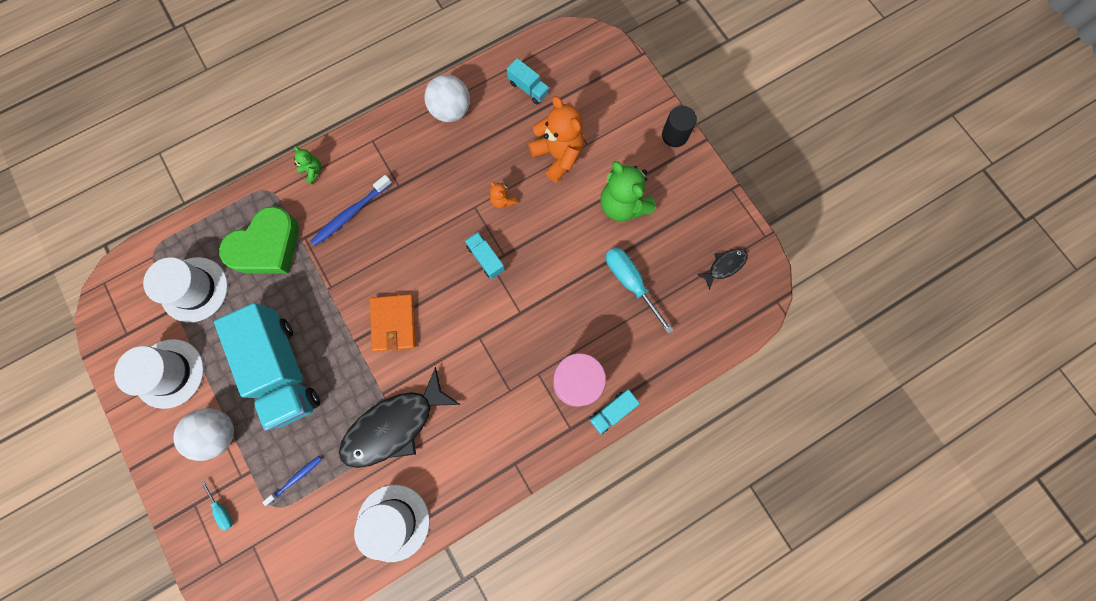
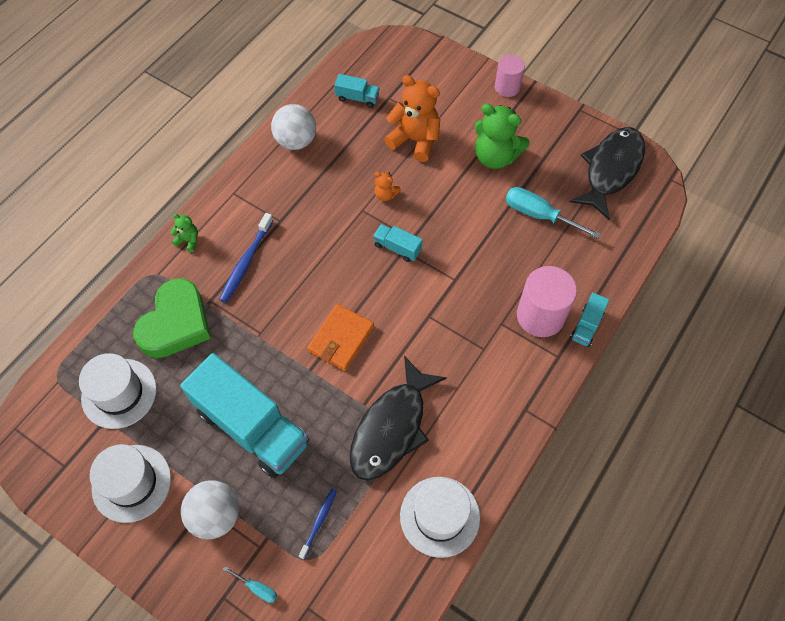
camera: 25 degrees left, 15 degrees down
orange wallet [370,294,415,352] -> orange wallet turned 60 degrees clockwise [307,304,374,371]
black cylinder [662,106,697,147] -> pink cylinder [495,55,525,97]
black fish [697,248,748,290] -> black fish [569,127,645,220], size x2.14

